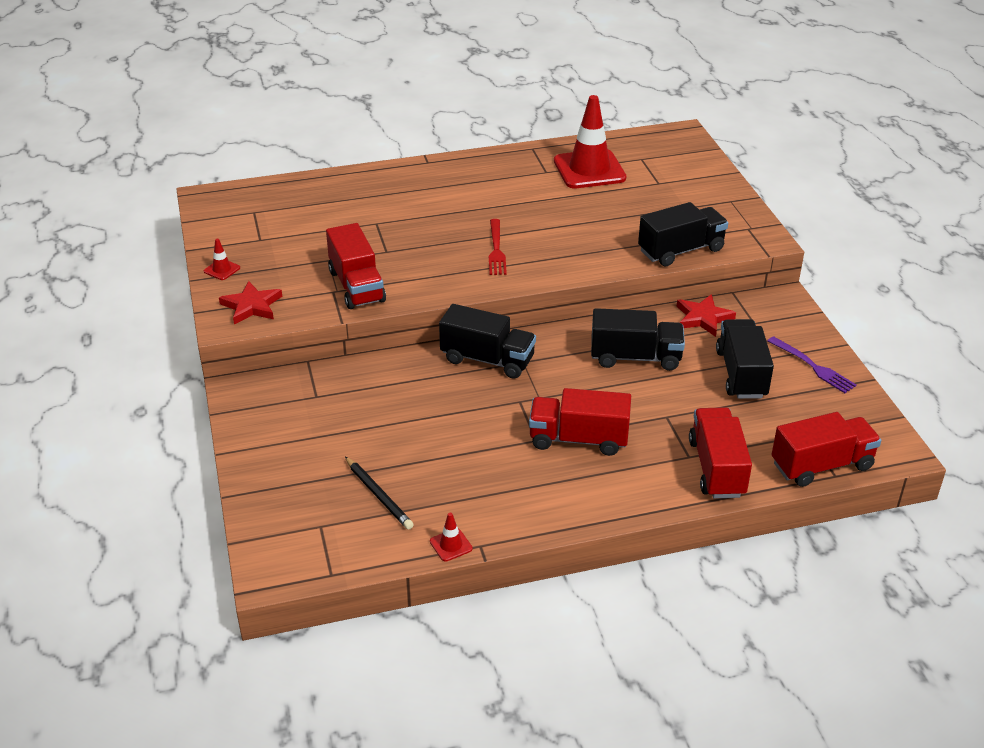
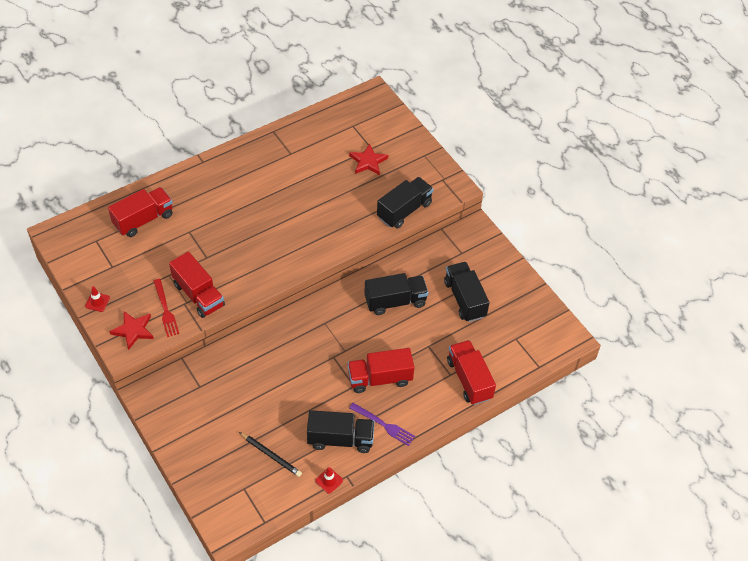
camera: 20 degrees left, 15 degrees up
black truck [439,304,536,379] -> black truck moved to [307,410,375,453]
red fork [489,219,507,275] -> red fork moved to [154,279,179,337]
red traffic cone [554,95,626,188] -> none
red star [677,294,736,337] -> red star moved to [349,144,388,175]
purple fork [768,336,857,393] -> purple fork moved to [349,403,415,446]
red truck [772,412,881,487] -> red truck moved to [108,187,173,237]

